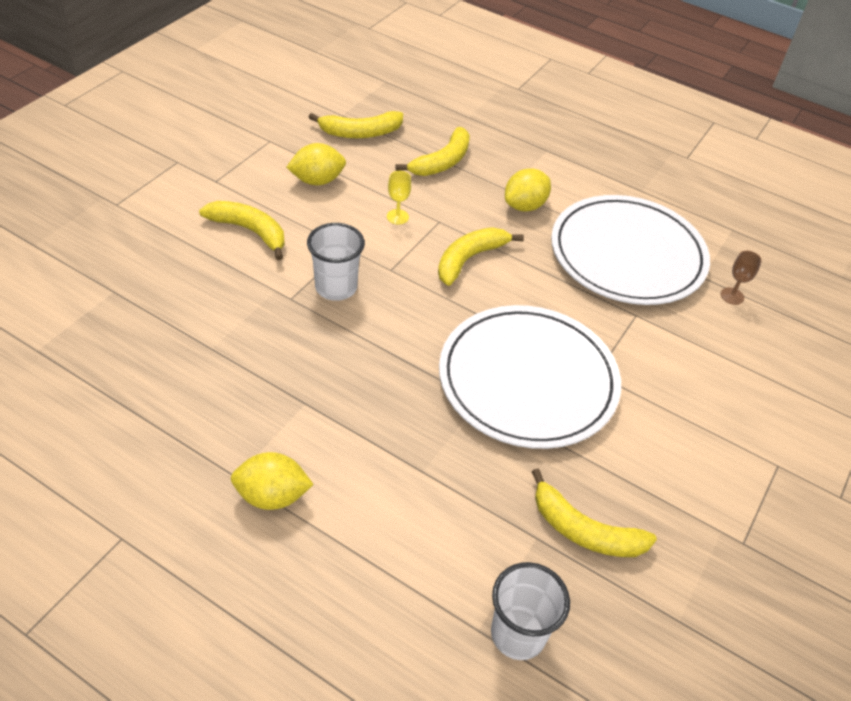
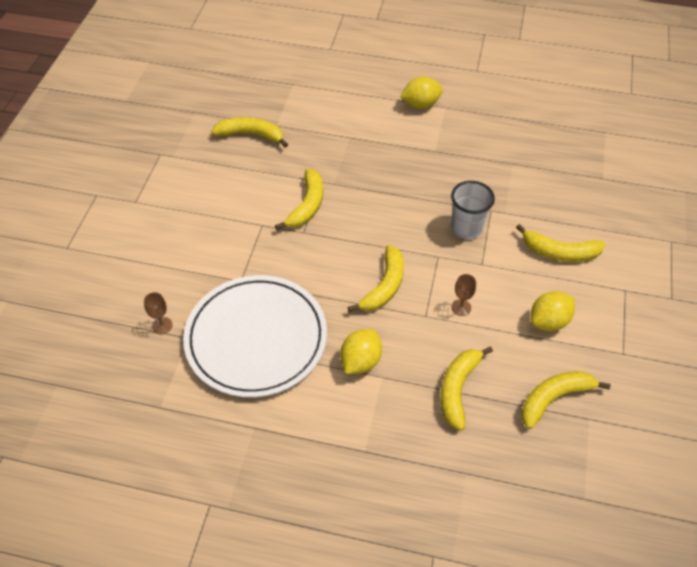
camera: 165 degrees right, 5 degrees up
yellow goblet [387,171,411,225] -> brown goblet [451,274,476,316]
white plate [439,305,621,449] -> yellow banana [275,169,323,230]
white cup [491,562,570,660] -> none

